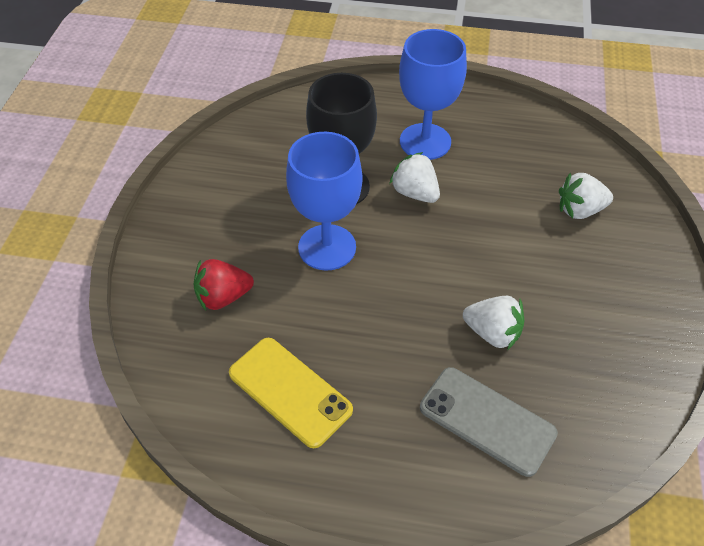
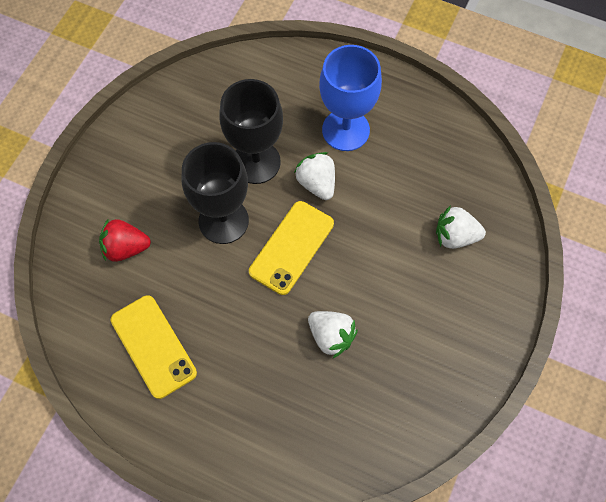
camera: 15 degrees right, 15 degrees up
blue goblet [286,132,362,270] -> black goblet [182,142,249,244]
grey phone [420,367,558,477] -> none
none -> yellow phone [249,201,334,295]

